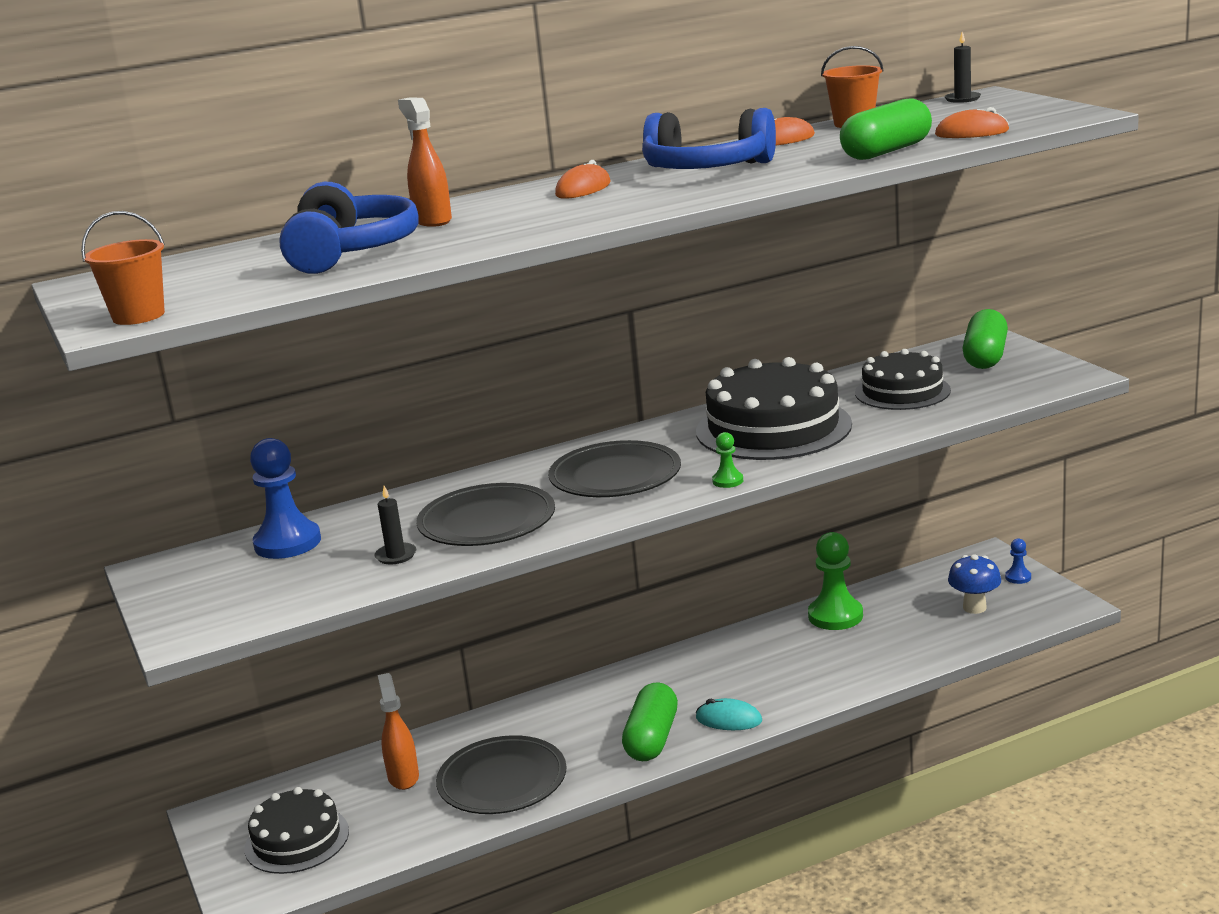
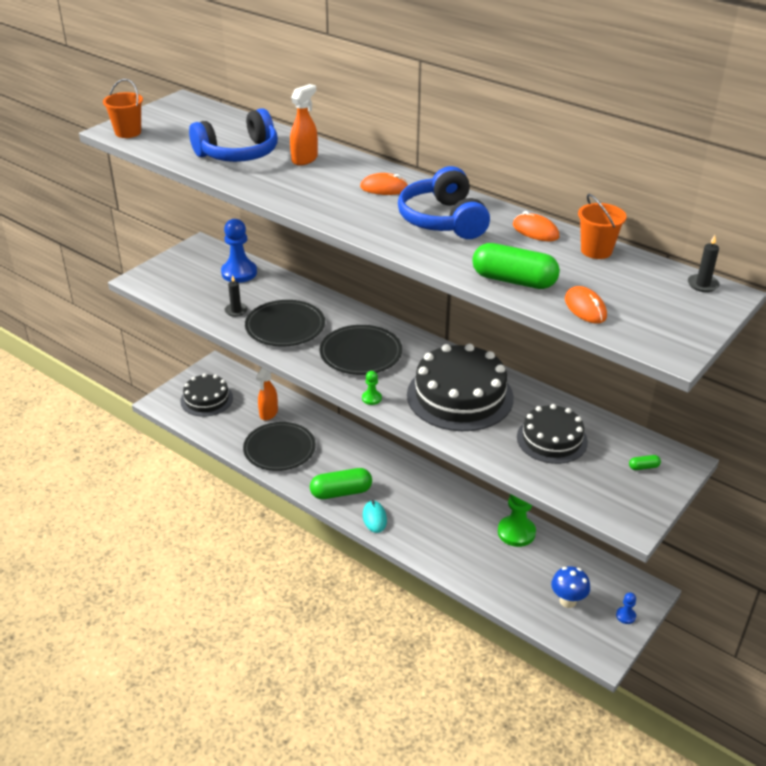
camera: 60 degrees right, 15 degrees up
orange spray bottle [378,673,419,790] -> orange spray bottle turned 150 degrees clockwise [256,368,278,420]
green capsule [963,309,1008,369] -> green capsule [629,455,661,470], size x0.41

